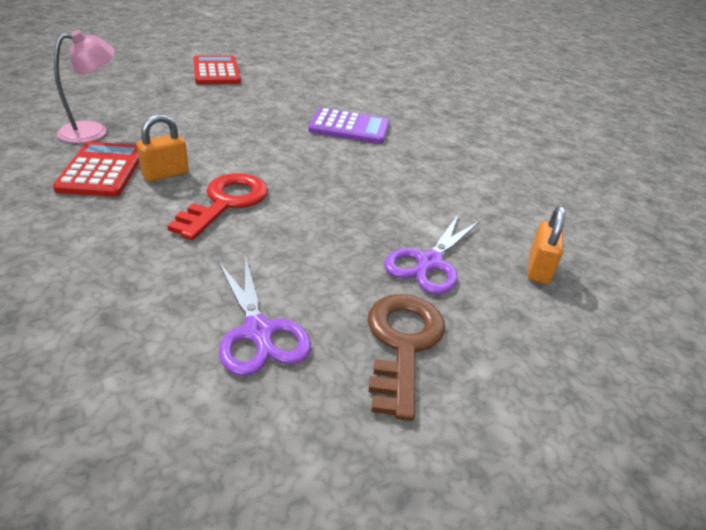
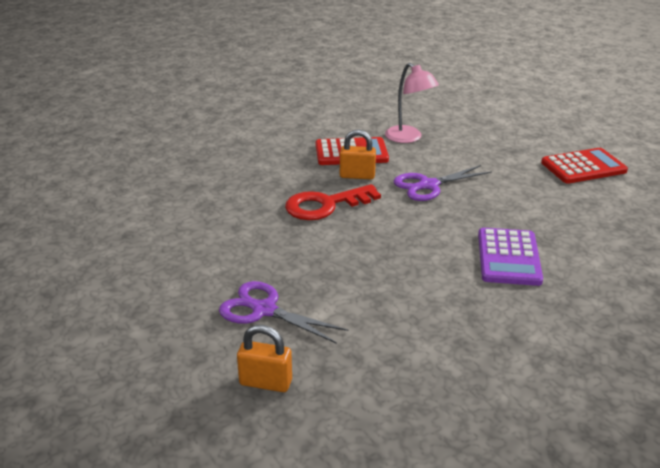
camera: 90 degrees right, 5 degrees down
orange padlock [136,114,189,182] -> orange padlock turned 45 degrees counterclockwise [340,129,376,179]
red key [167,173,268,240] -> red key turned 135 degrees clockwise [285,184,381,220]
purple scissors [218,255,311,376] -> purple scissors moved to [394,165,492,201]
brown key [368,294,445,421] -> none

